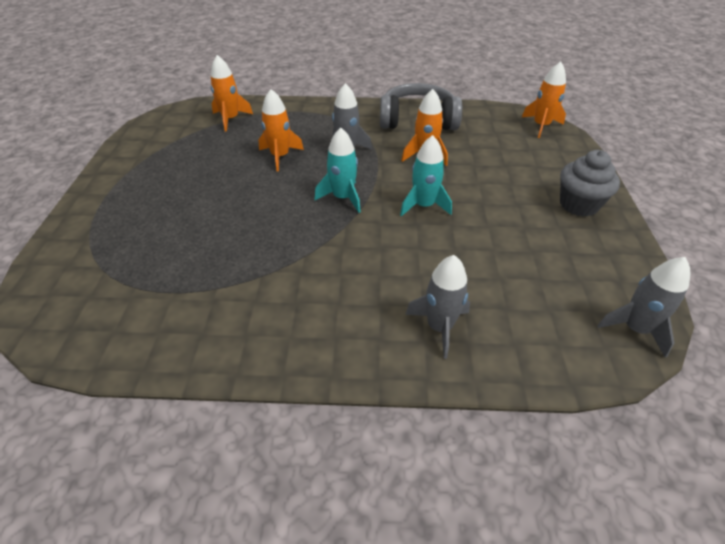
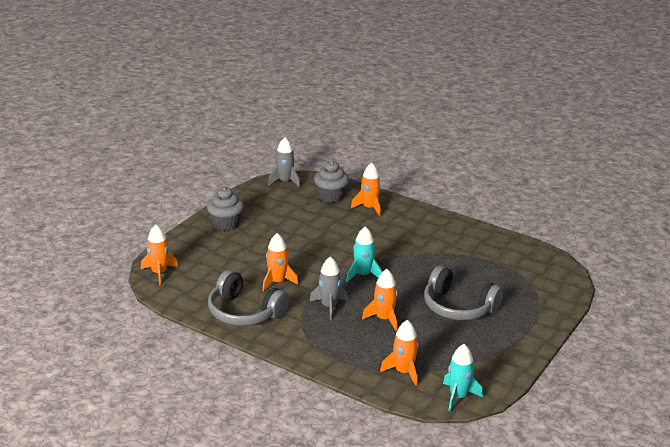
camera: 150 degrees left, 15 degrees down
turquoise rocket [400,135,452,217] -> turquoise rocket moved to [443,344,483,411]
grey rocket [405,255,470,359] -> orange rocket [351,162,381,217]
none -> grey cupcake [314,161,349,203]
none -> grey headphones [424,265,503,320]

